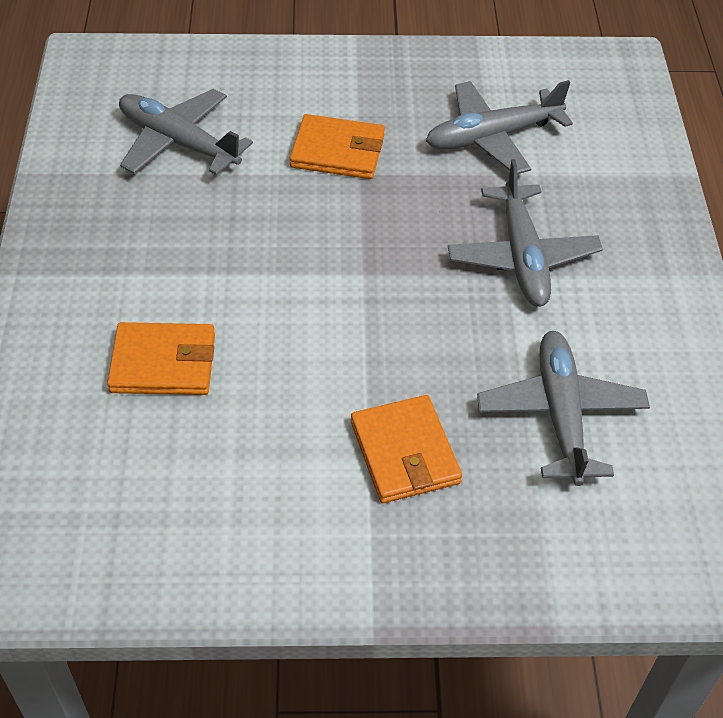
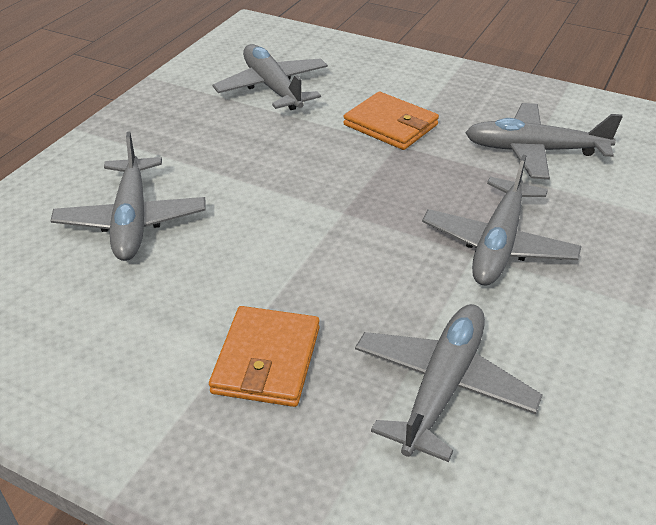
camera: 30 degrees right, 10 degrees down
orange wallet [107,322,215,395] -> grey plane [51,132,206,261]

